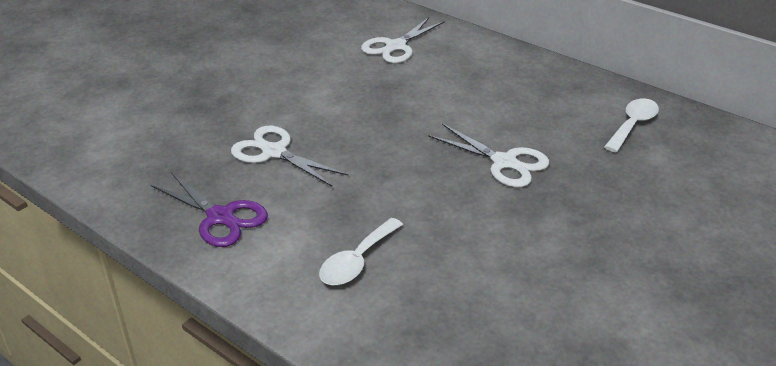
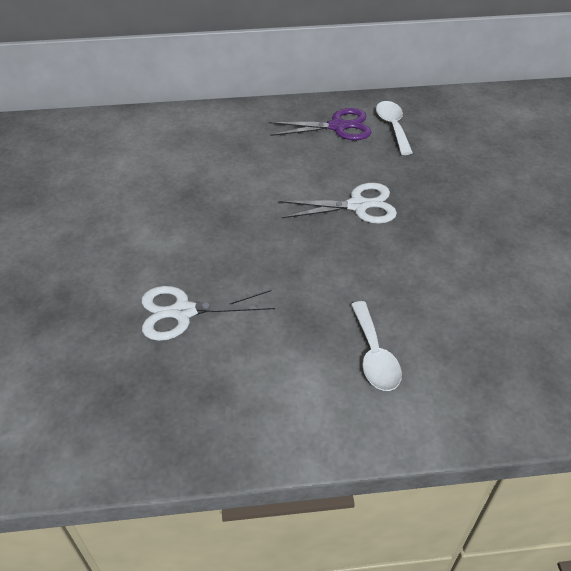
camera: 45 degrees left, 10 degrees up
purple scissors [151,172,268,247] -> purple scissors moved to [269,108,372,140]
white scissors [361,17,445,63] -> none

